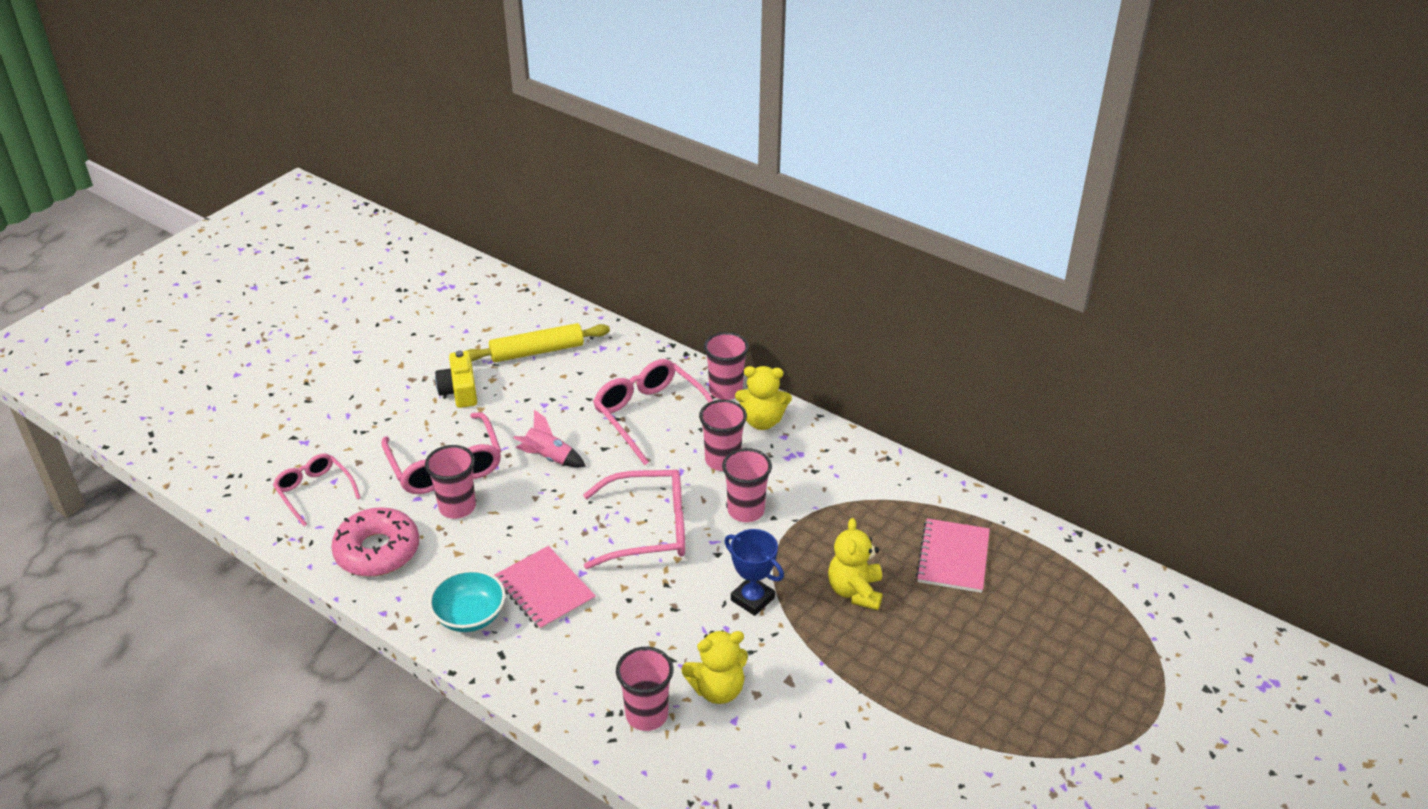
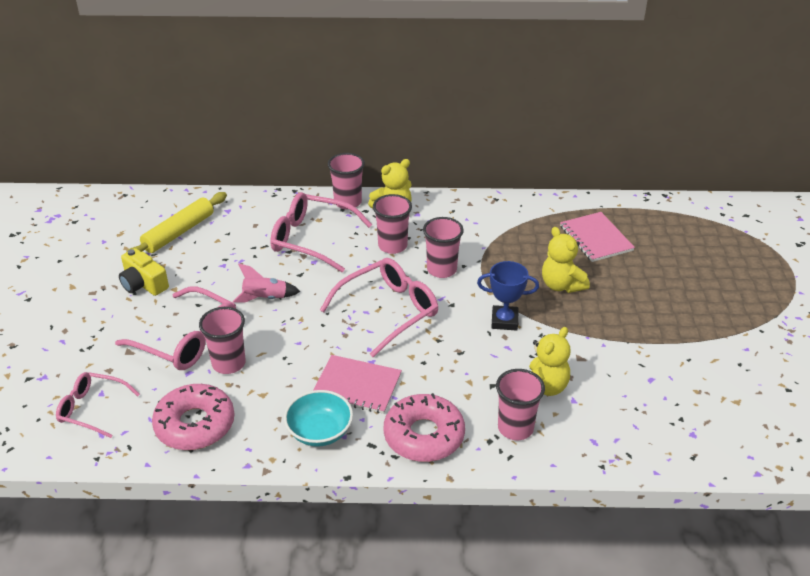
camera: 35 degrees left, 0 degrees up
none -> pink donut [384,393,465,462]

